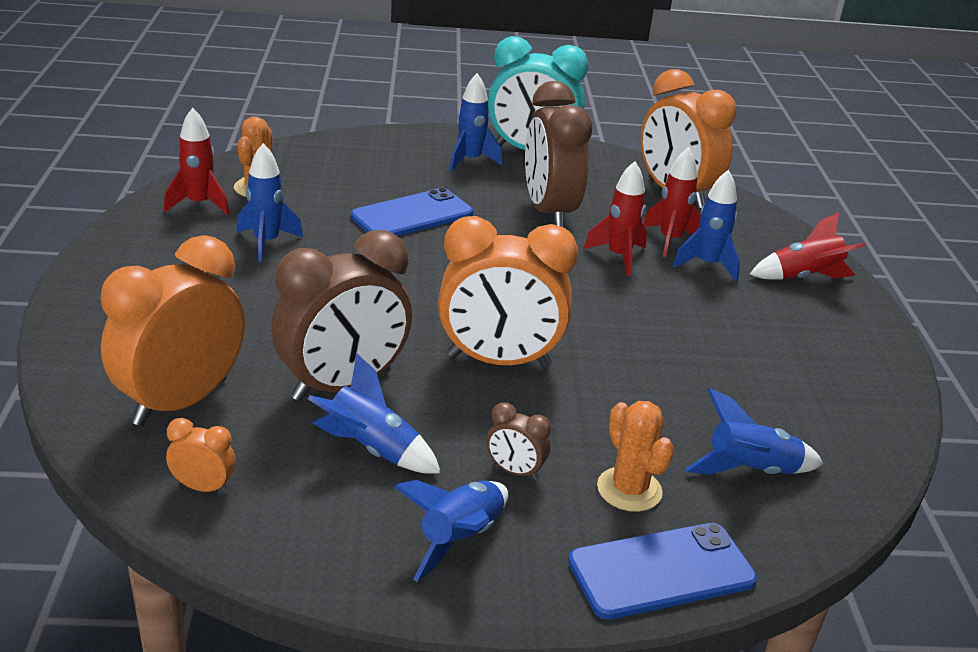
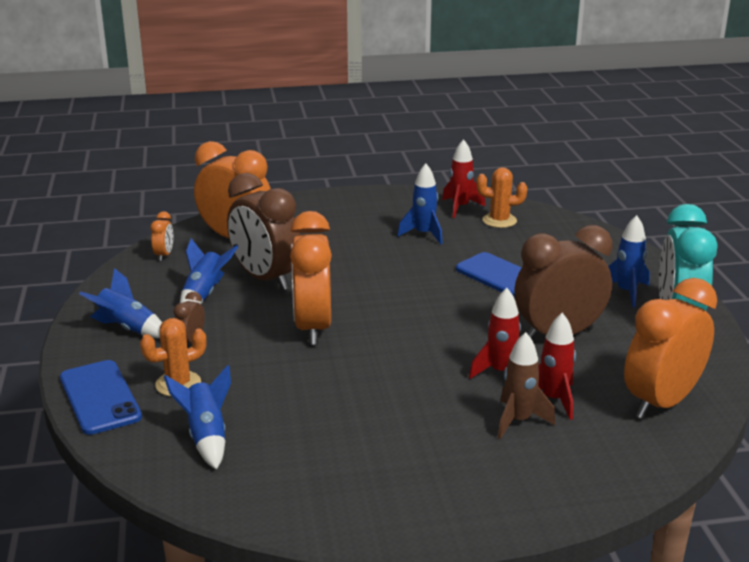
camera: 85 degrees right, 5 degrees down
blue rocket [673,170,740,281] -> brown rocket [498,332,555,439]
red rocket [749,212,866,280] -> none

